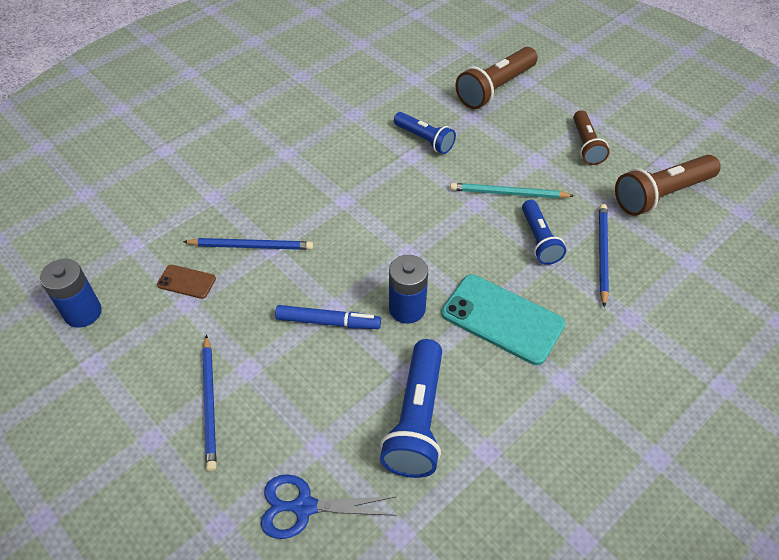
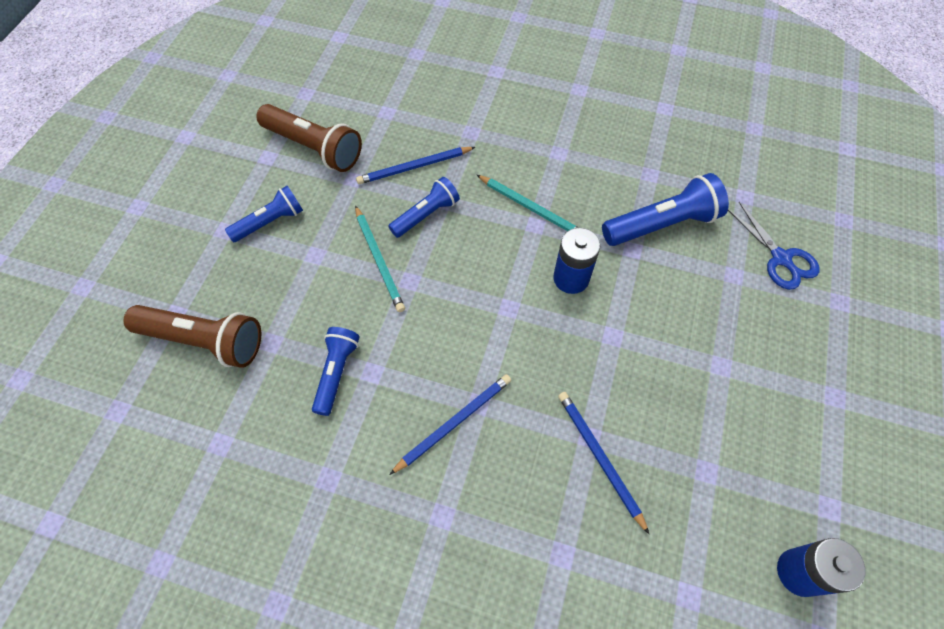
camera: 120 degrees left, 10 degrees up
brown phone [157,265,216,299] -> none
blue pencil [202,335,217,471] -> blue pencil moved to [389,374,511,475]
blue marker [275,305,381,329] -> none
turquoise phone [441,274,565,365] -> turquoise pencil [477,175,579,231]
brown flashlight [573,110,609,165] -> blue flashlight [225,186,303,242]

